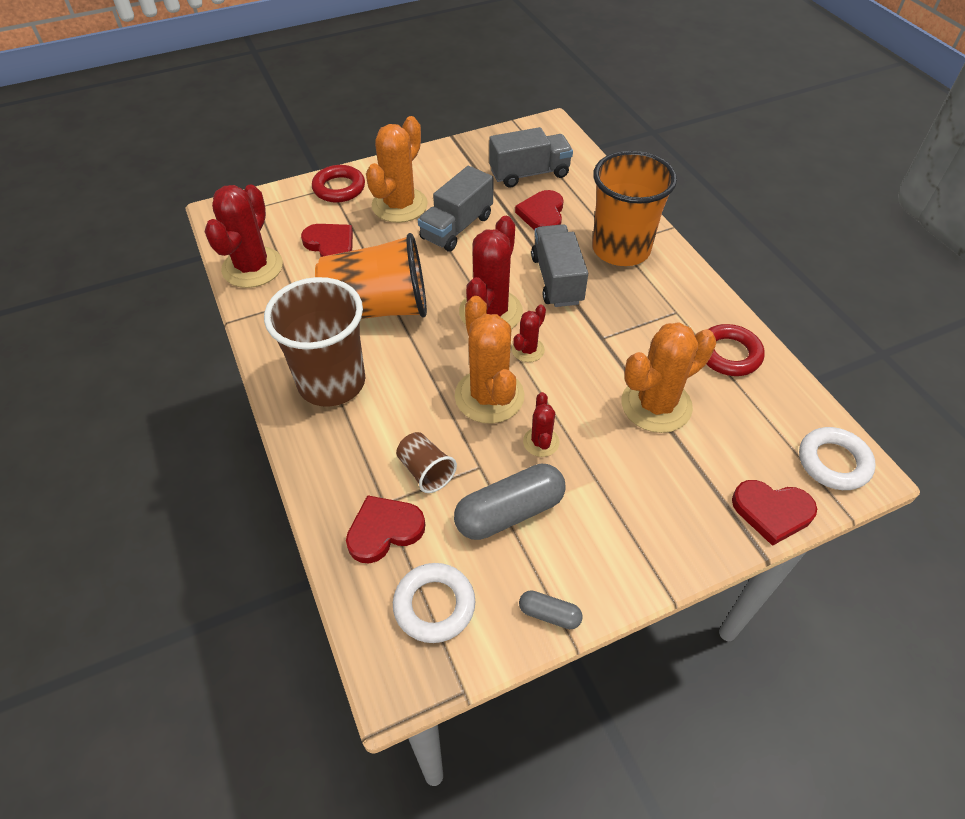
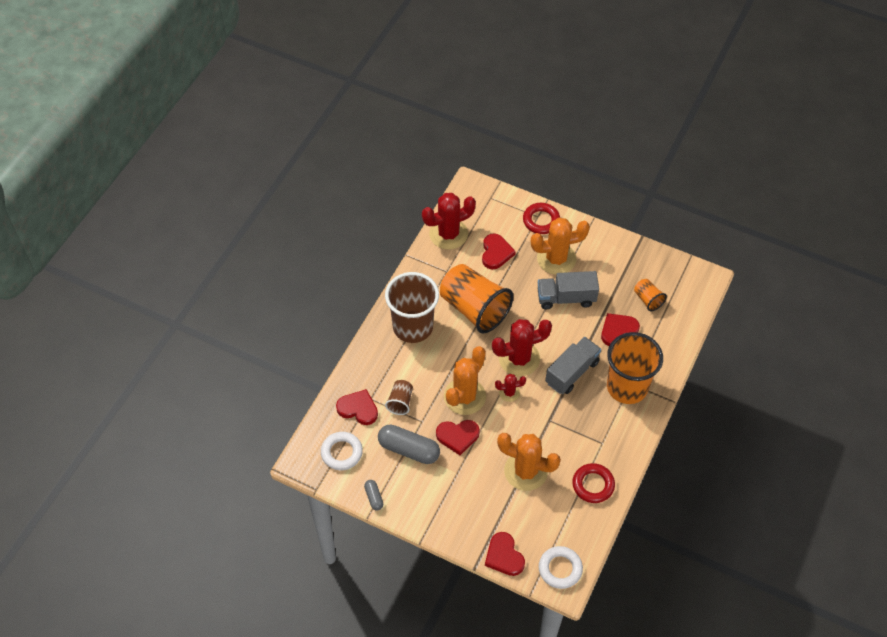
camera: 50 degrees right, 5 degrees up
grey truck [489,127,573,187] -> orange cup [634,279,667,311]
red cactus [523,392,560,457] -> red heart [436,420,480,455]

